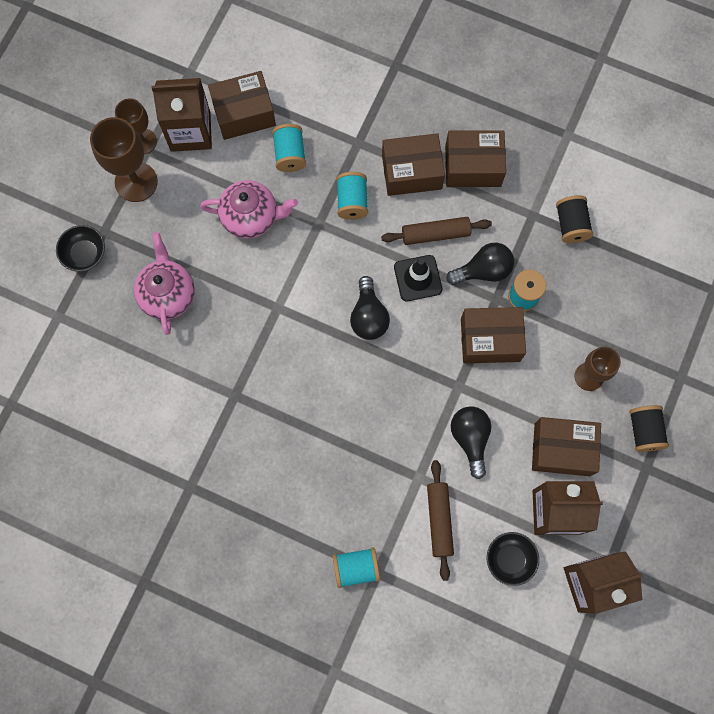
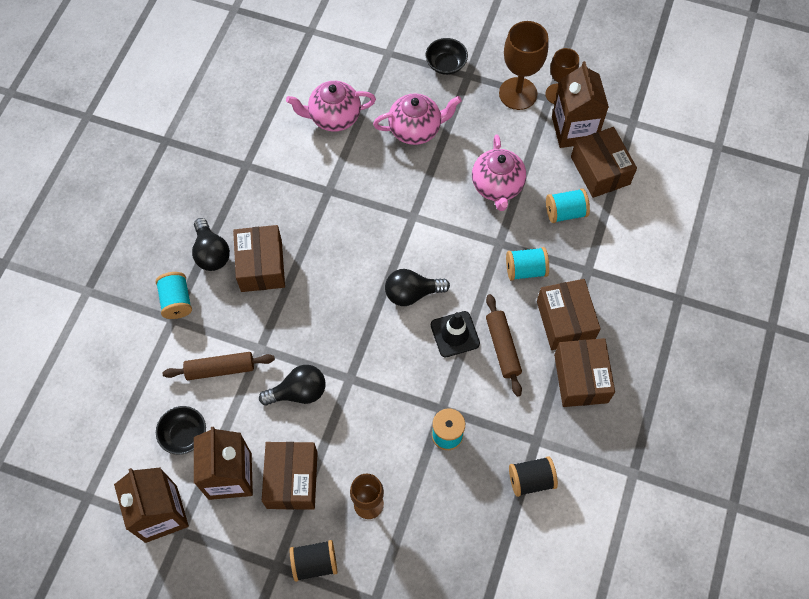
camera: 85 degrees right, 10 degrees down
black light bulb [446,243,514,285] -> black light bulb moved to [192,218,230,271]
brown box [461,307,526,363] -> brown box moved to [233,225,285,292]
none -> pink teapot [286,81,376,132]

